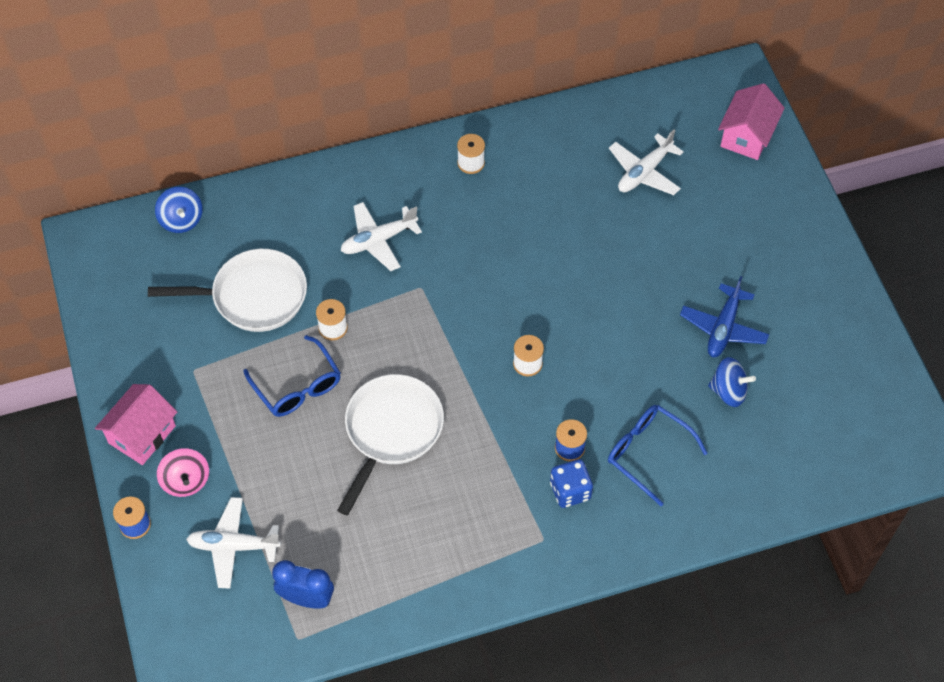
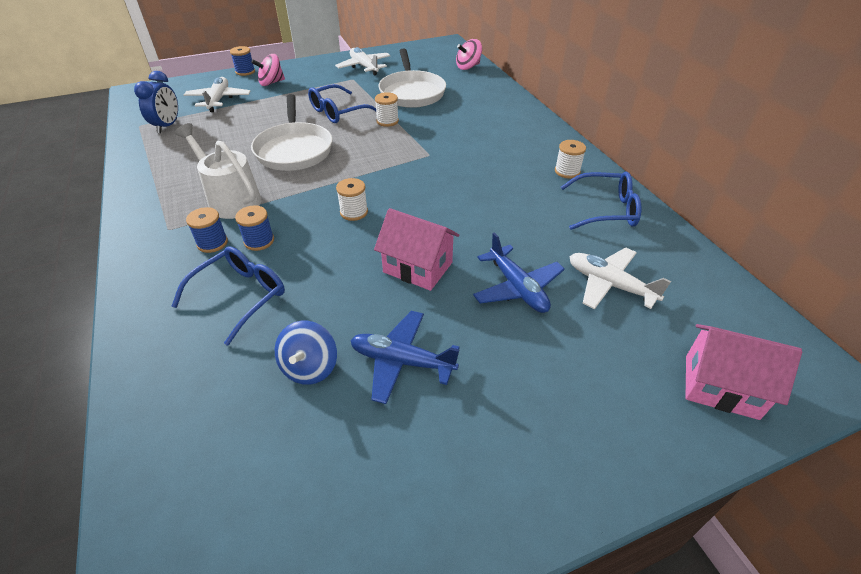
camera: 85 degrees right, 15 degrees down
pink house [95,384,177,465] -> pink house moved to [374,208,459,291]
blue spinning top [155,187,202,233] -> pink spinning top [456,39,482,70]
white pan [337,374,444,515] -> white pan turned 60 degrees clockwise [251,94,332,171]
white plane [340,202,422,271] -> white plane moved to [335,47,390,76]
blue dice [550,459,593,508] -> blue spool [186,207,228,253]
none -> white watering can [174,123,261,219]
none -> blue plane [473,232,565,313]
none -> blue glasses [561,171,641,230]

